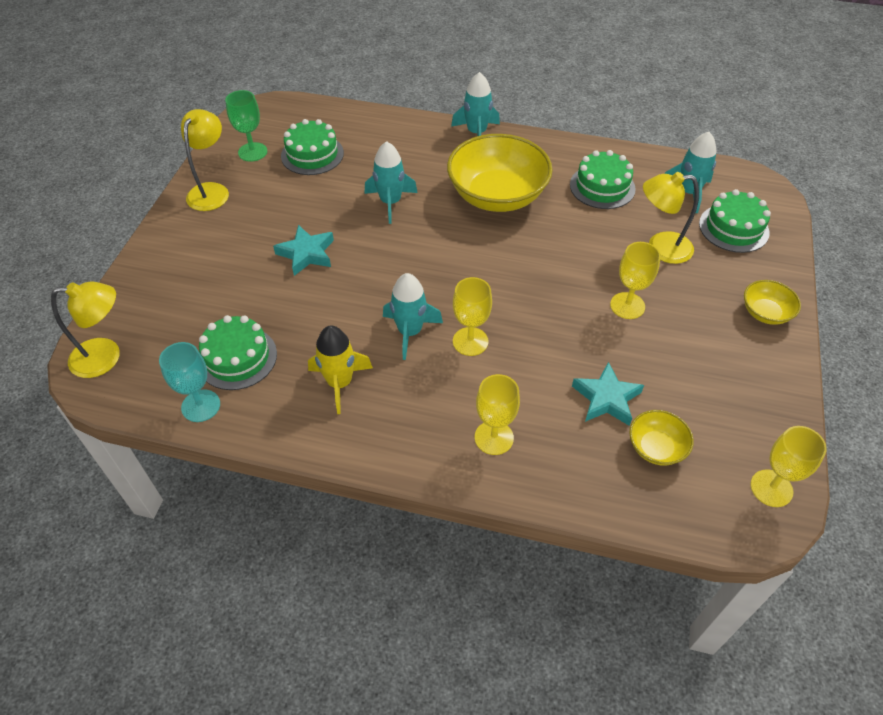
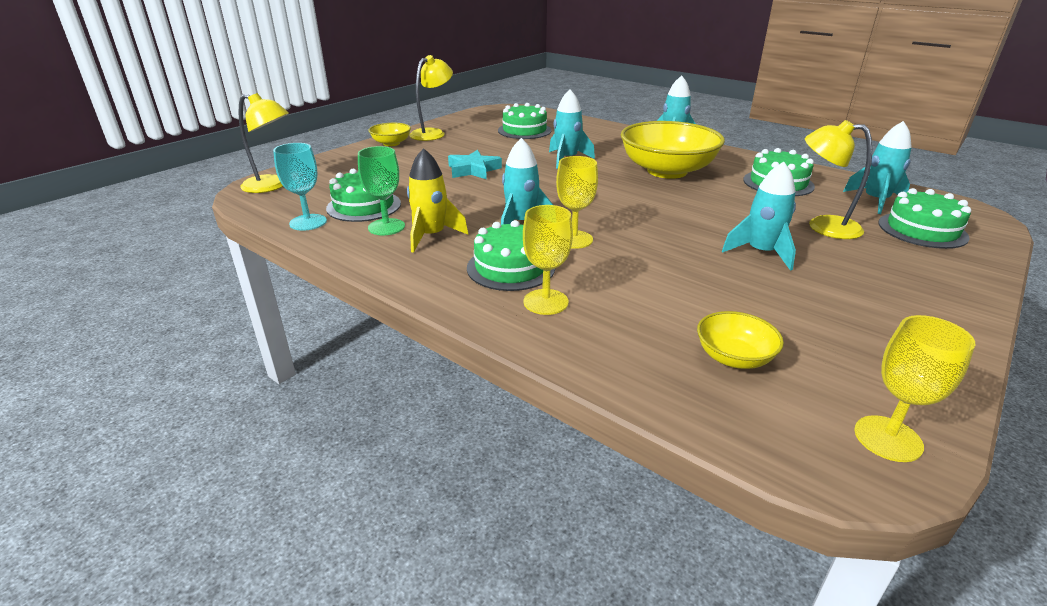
camera: 25 degrees right, 20 degrees down
green goblet [225,90,267,162] -> green goblet moved to [358,146,405,235]
turquoise star [572,362,644,426] -> none
yellow goblet [610,242,661,319] -> turquoise rocket [722,162,796,271]
yellow bowl [744,280,801,325] -> yellow bowl moved to [368,123,411,146]
none -> green cake [467,220,555,291]

